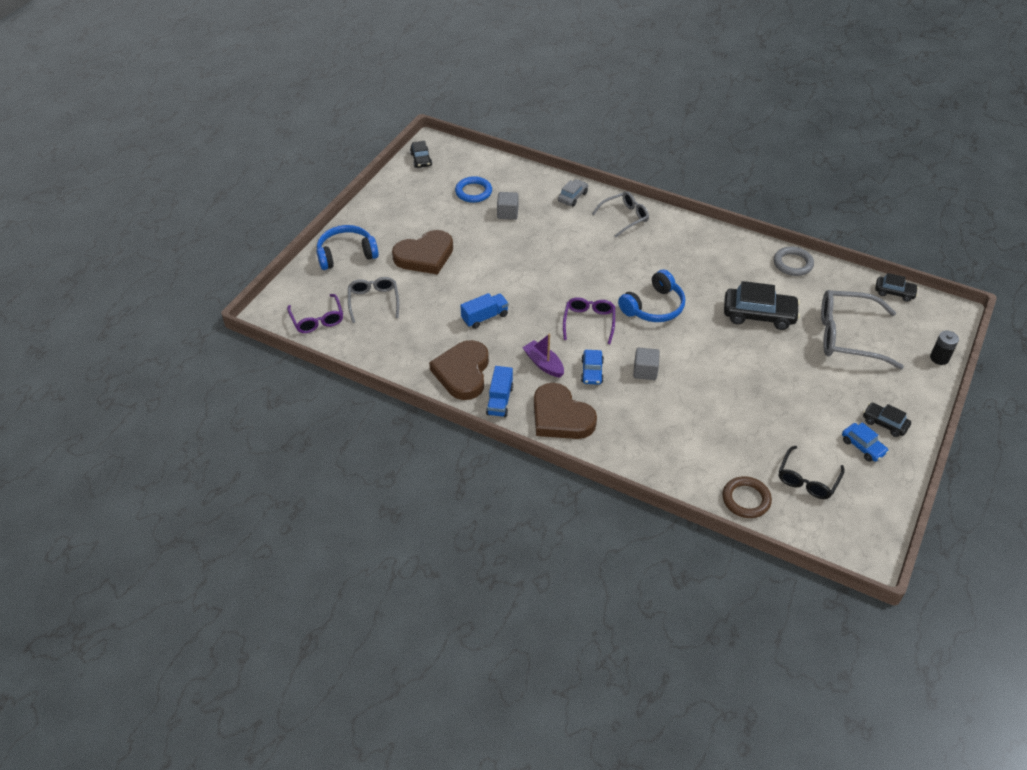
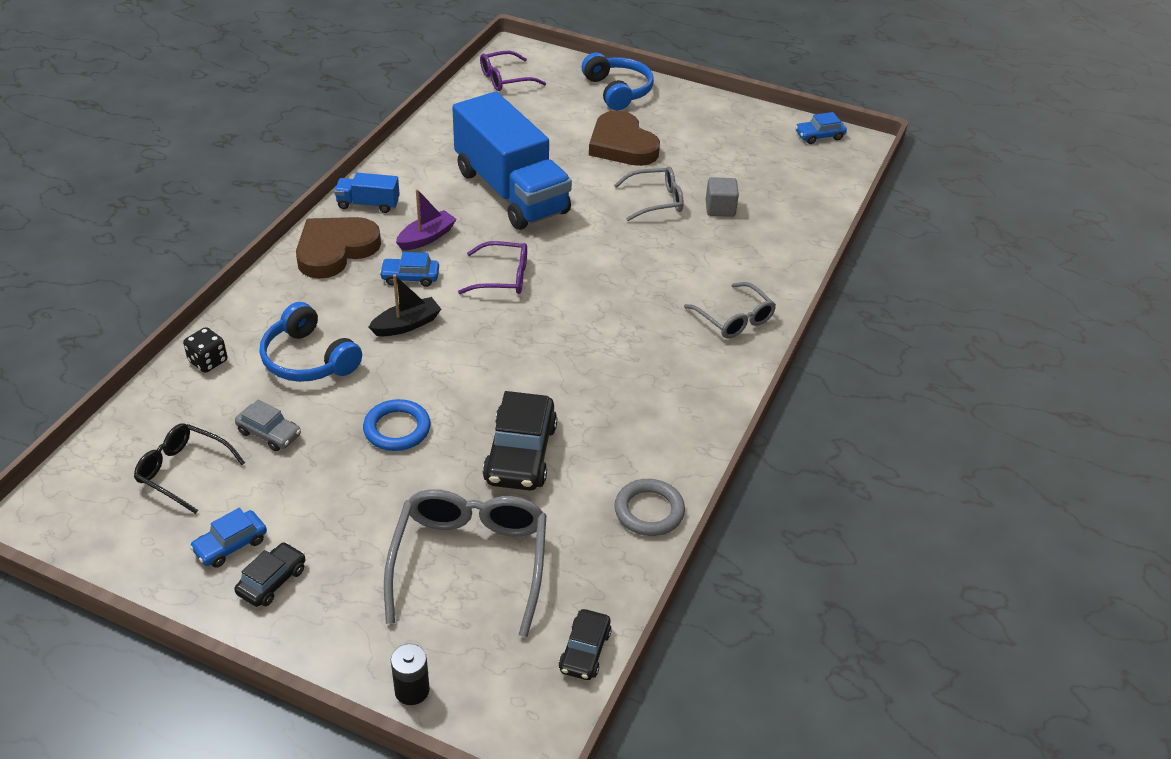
camera: 85 degrees right, 5 degrees down
grey glasses [348,277,399,323] -> grey glasses moved to [614,167,684,221]
black car [410,141,432,168] -> blue car [795,112,847,144]
brown heart [429,340,489,400] -> none
blue ring [455,176,492,203] -> blue ring moved to [363,399,431,451]
blue truck [460,293,509,329] -> blue truck [452,92,572,230], size x2.41
grey car [558,179,588,206] -> grey car moved to [235,400,301,451]
blue headphones [618,270,685,322] -> blue headphones moved to [260,302,362,382]
grey cube [633,348,660,380] -> black boat [369,274,441,336]
brown ring [722,476,772,518] -> none
none -> black dice [183,327,227,373]

